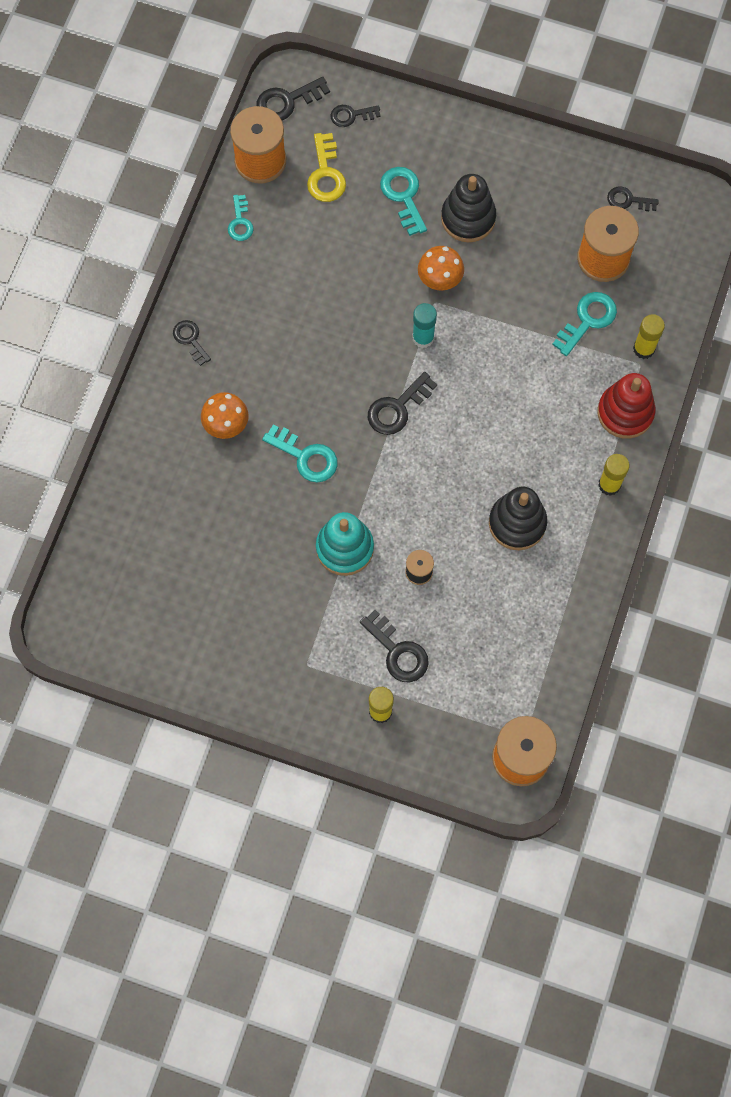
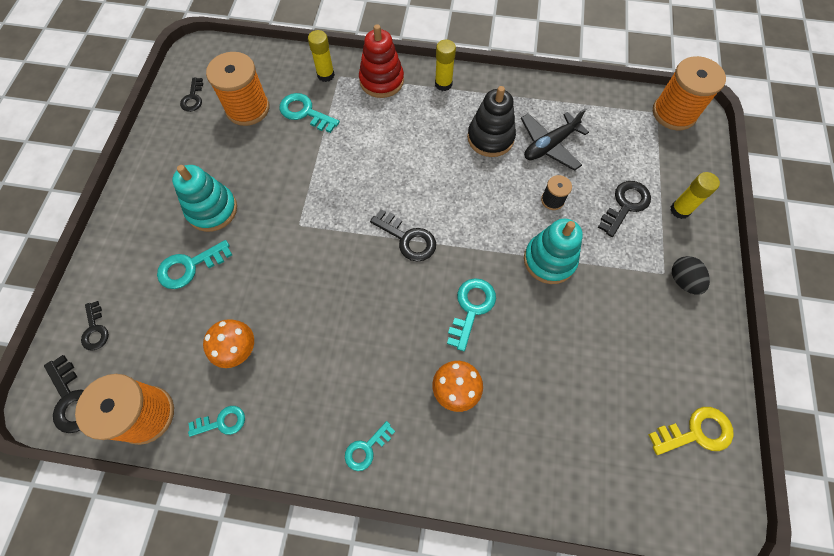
camera: 100 degrees left, 5 degrees down
black key [173,320,211,366] -> turquoise key [345,421,395,471]
yellow key [307,133,346,202] -> yellow key moved to [648,407,734,455]
turquoise glue stick [412,303,437,348] -> none
orange mushroom [418,246,464,291] -> orange mushroom moved to [203,319,254,368]
black stacking toy [441,174,496,242] -> turquoise stacking toy [172,165,237,232]
none -> black plane [521,108,589,171]
none -> black egg [672,256,710,295]

